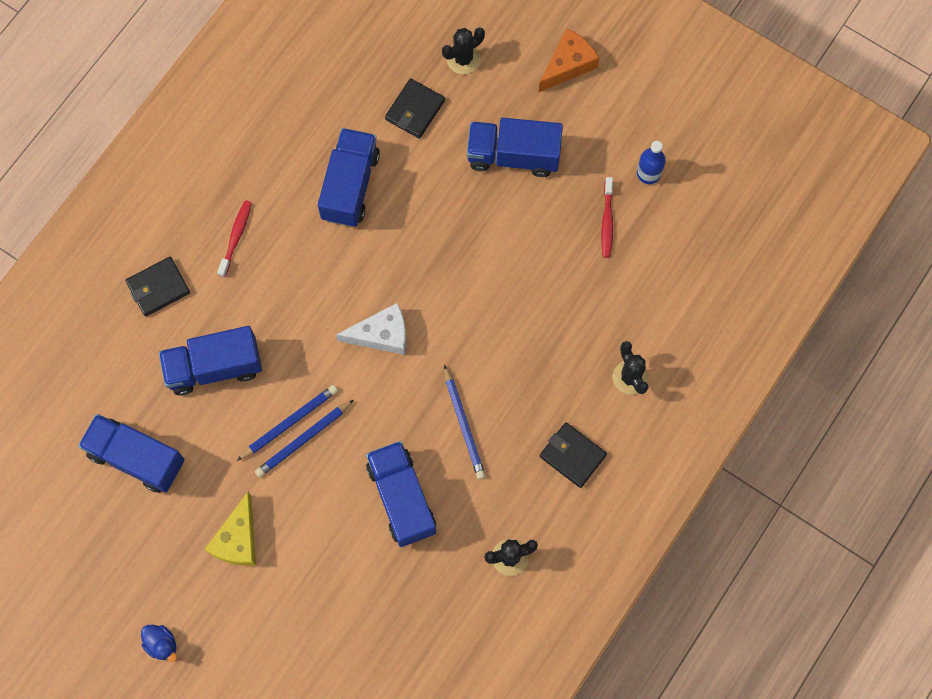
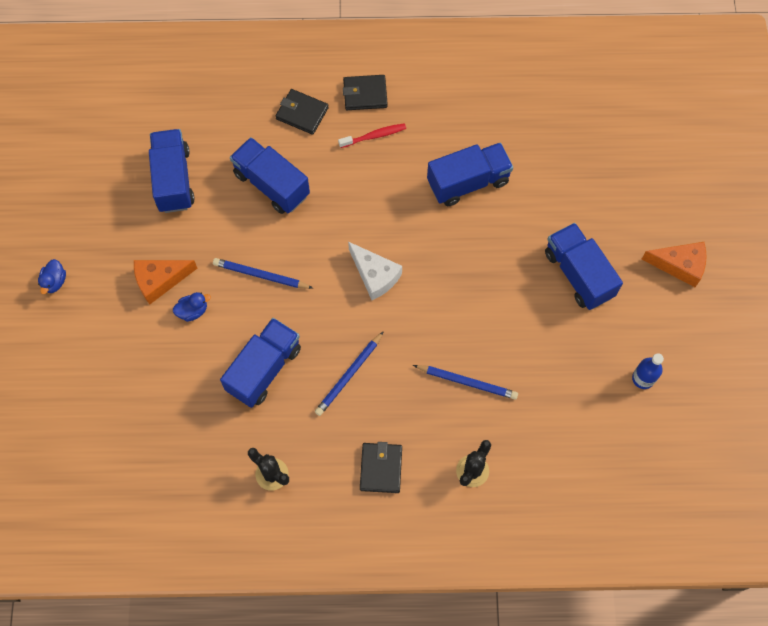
camera: 55 degrees right, 5 degrees down
yellow cheese [205,492,256,566] -> orange cheese [134,260,197,305]
blue pencil [237,385,338,461] -> blue pencil moved to [413,365,518,400]
black wallet [385,78,445,139] -> black wallet moved to [343,75,388,110]
black cactus [442,27,485,74] -> none
red toothbrush [601,177,613,258] -> none
none -> blue duck [173,292,211,322]

